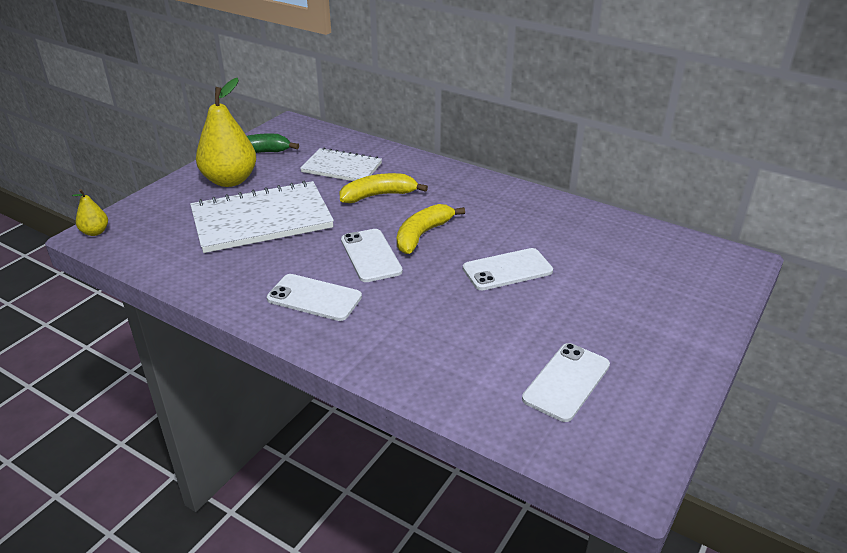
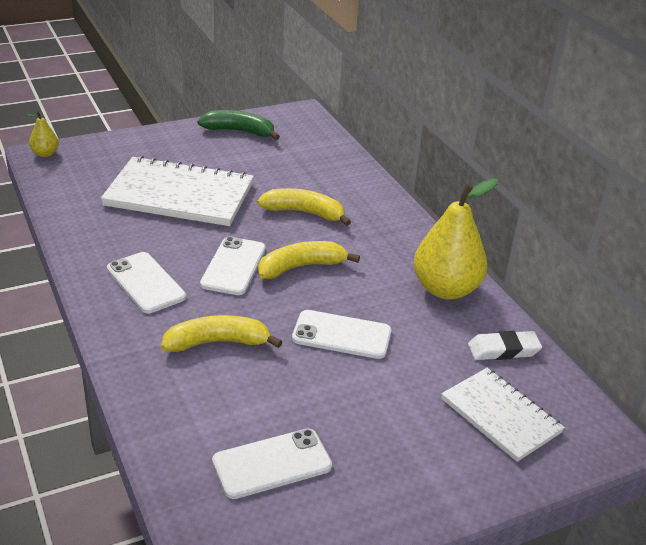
camera: 30 degrees right, 0 degrees up
yellow pear [196,78,256,187] -> yellow pear moved to [413,178,498,300]
white notebook [300,148,382,181] -> white notebook moved to [441,368,565,462]
none -> yellow banana [161,315,282,352]
none -> white eraser [468,331,542,360]

